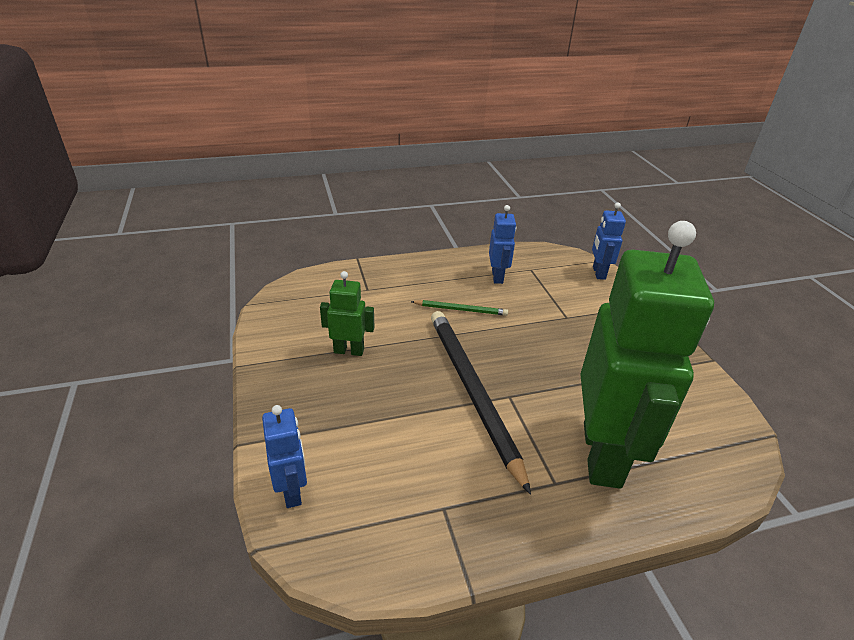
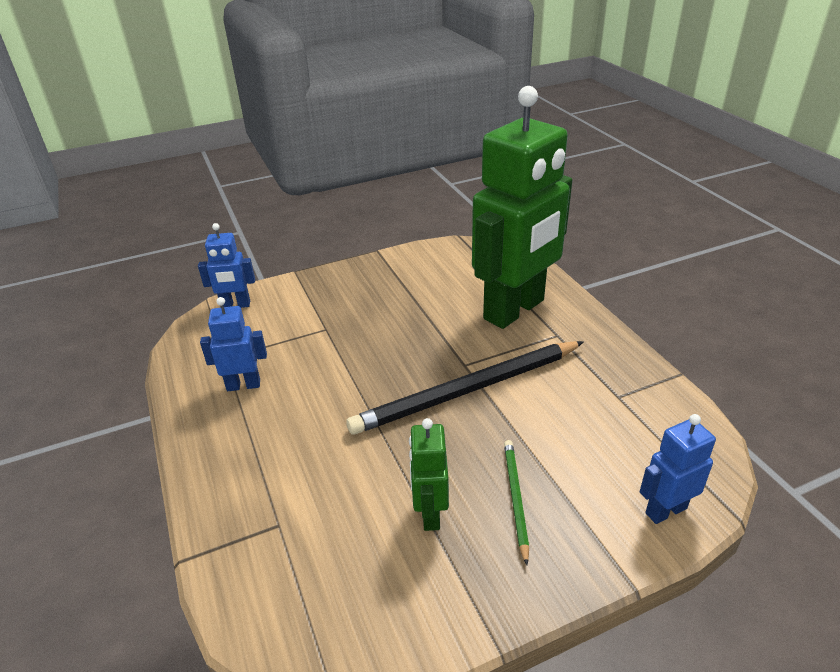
camera: 95 degrees left, 0 degrees up
green pencil [411,300,508,316] -> green pencil moved to [504,440,529,565]
green robot [580,221,714,489] -> green robot turned 135 degrees clockwise [472,86,573,329]

